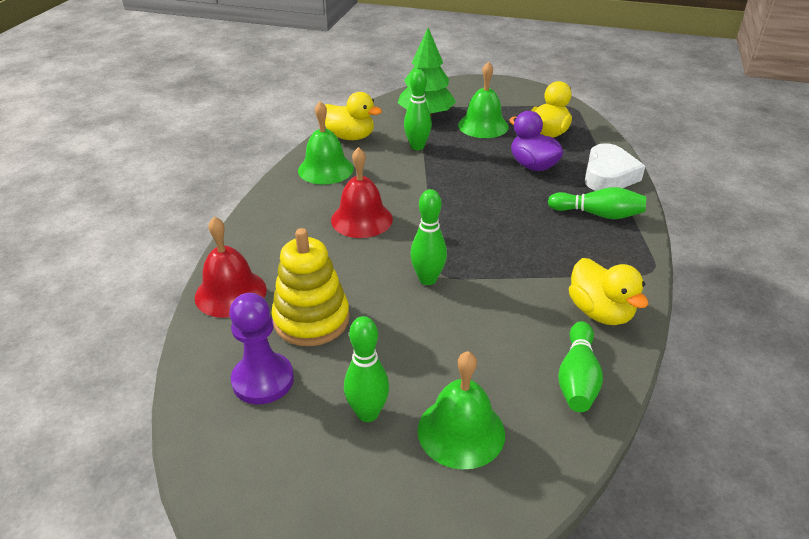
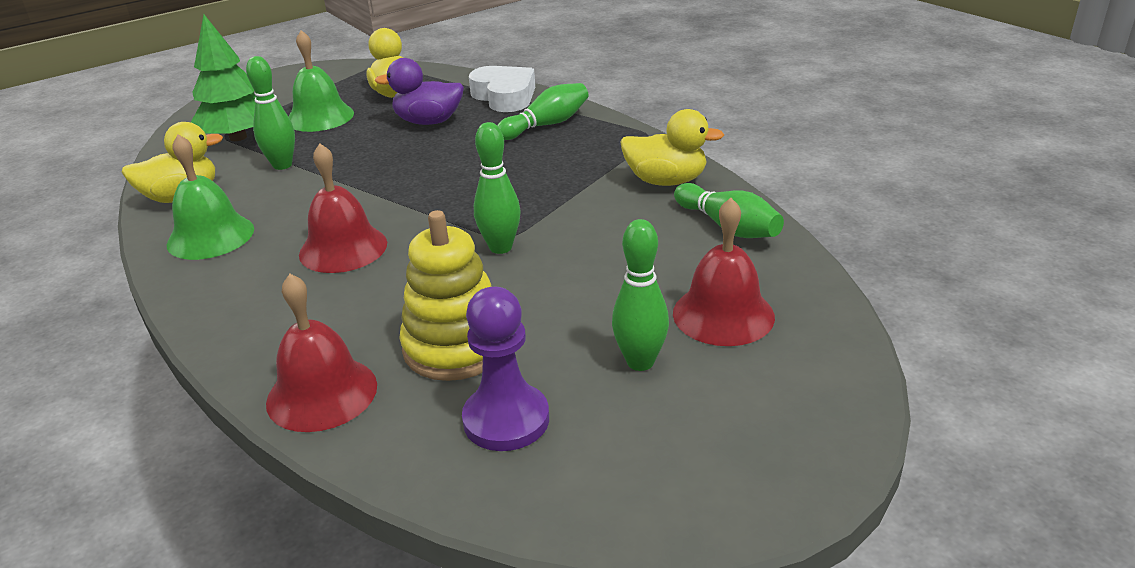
camera: 50 degrees left, 5 degrees down
green bell [418,351,505,470] -> red bell [673,198,775,346]

